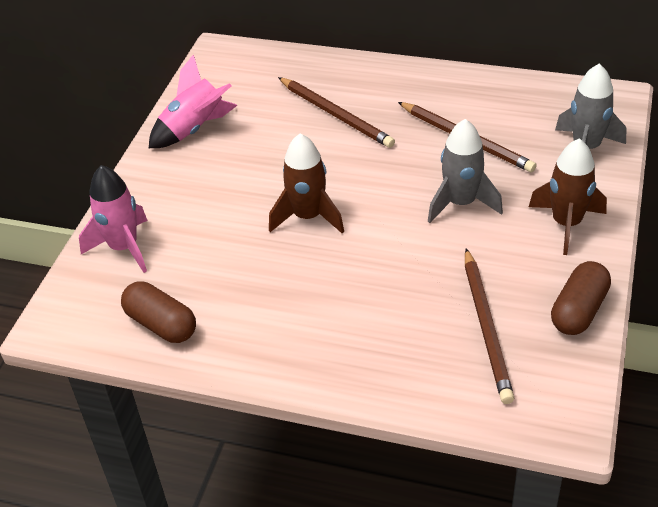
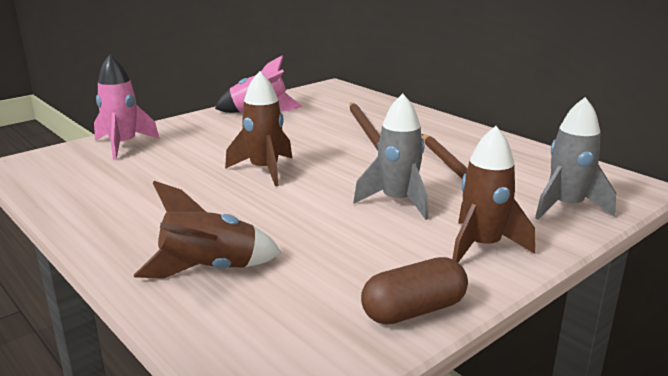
camera: 30 degrees right, 20 degrees down
brown capsule [121,281,196,343] -> none
brown pencil [465,248,514,404] -> none
none -> brown rocket [134,181,282,279]

